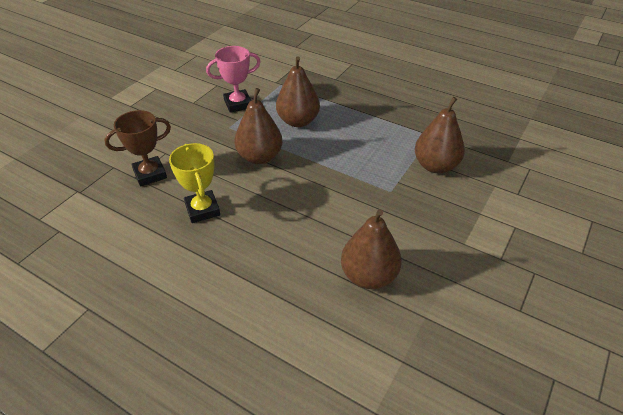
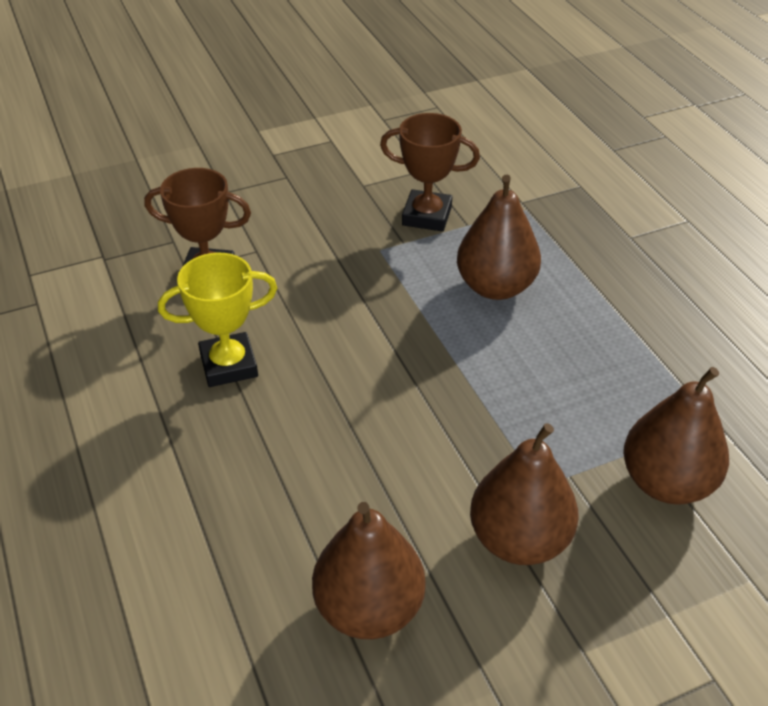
camera: 35 degrees right, 0 degrees up
yellow trophy [169,143,220,223] -> yellow trophy turned 60 degrees clockwise [158,253,277,387]
pink trophy [206,46,261,113] -> brown trophy [380,113,480,232]
brown pear [234,88,282,164] -> brown pear moved to [470,423,578,565]

